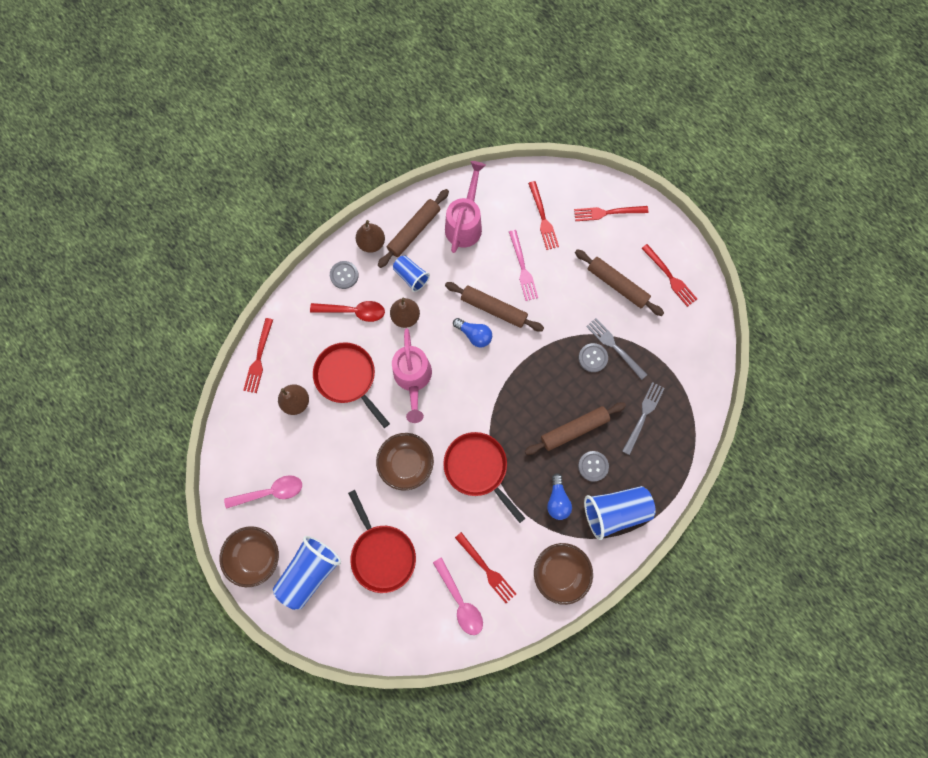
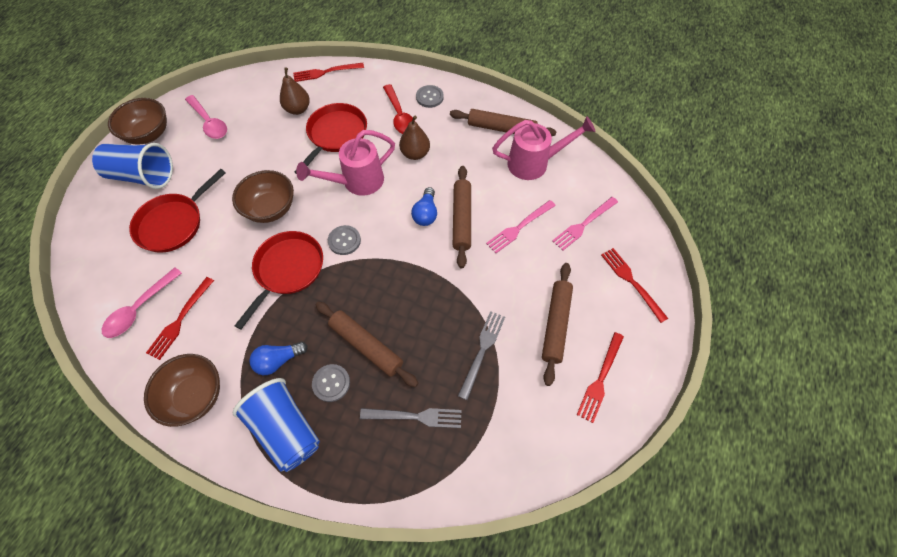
camera: 65 degrees right, 15 degrees down
brown pear [356,220,385,253] -> none
blue cup [393,255,430,292] -> none
red fork [528,181,559,250] -> pink fork [552,197,618,250]
grey button [579,343,608,372] -> grey button moved to [328,225,361,255]

